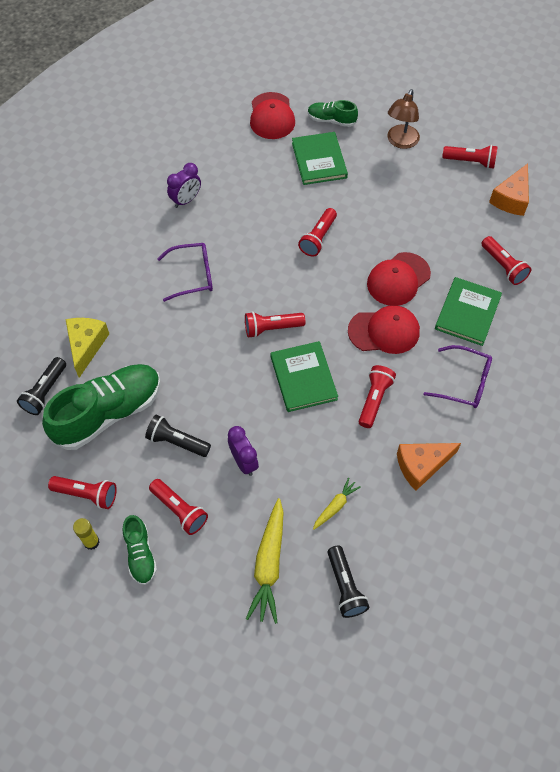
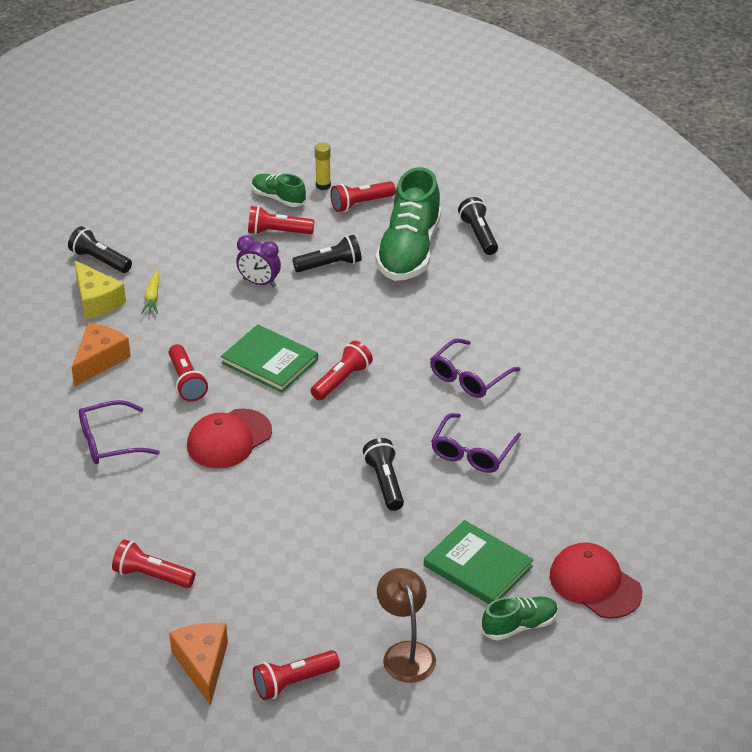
camera: 140 degrees right, 20 degrees down
yellow cheese [65,318,109,378] -> yellow cheese moved to [74,260,126,319]
purple clock [167,163,201,208] -> none
yellow carrot [246,498,284,624] -> none
red flashlight [298,208,337,257] -> black flashlight [363,438,404,511]
red cap [367,252,431,306] -> none
green book [435,277,502,346] -> none
none -> purple glasses [431,413,521,473]

